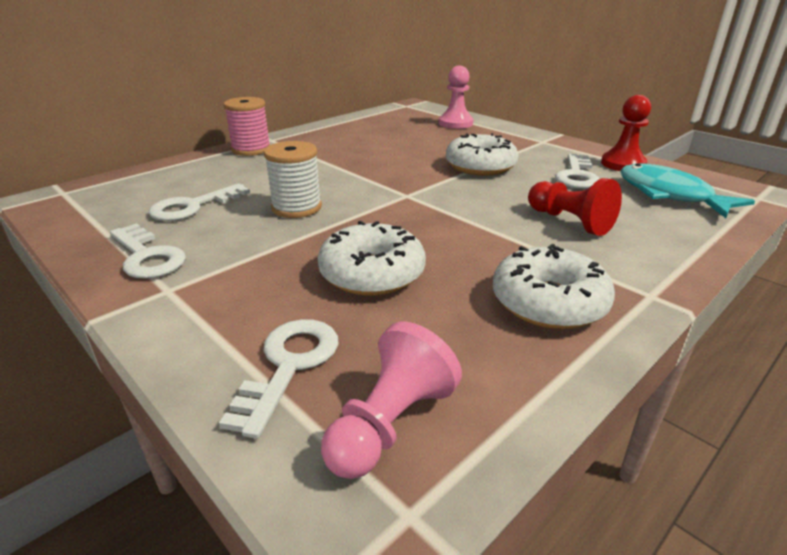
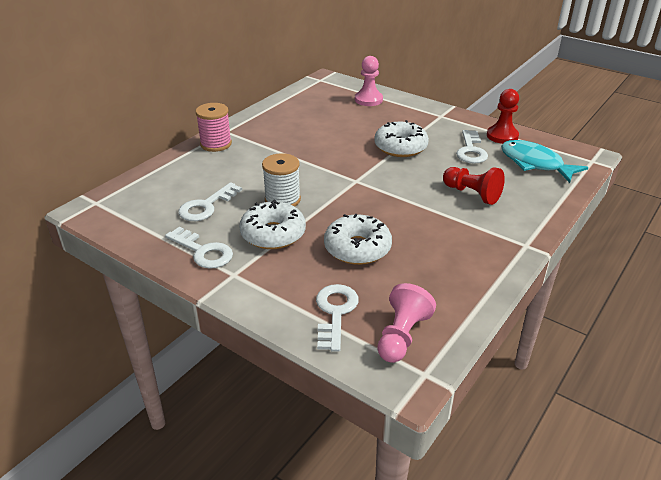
camera: 10 degrees left, 5 degrees up
white donut [493,244,615,329] -> white donut moved to [239,200,306,249]

